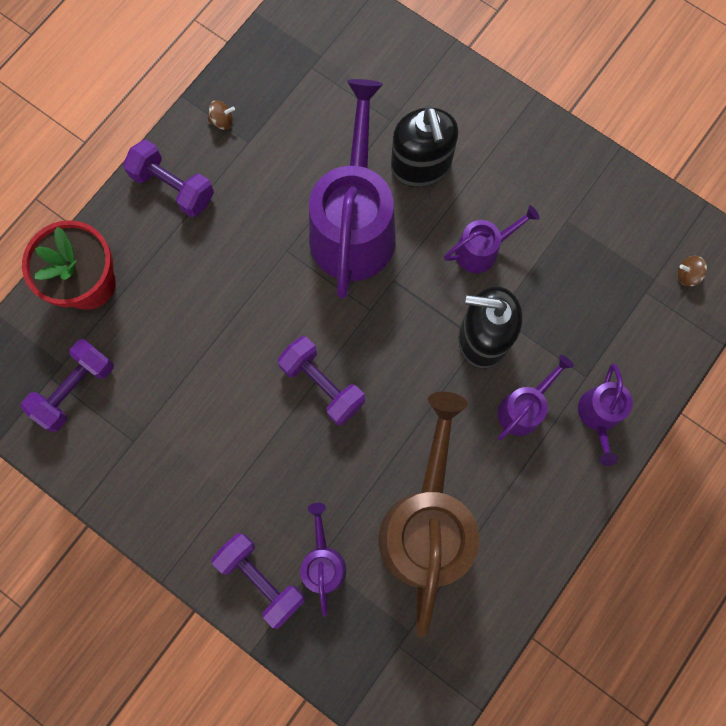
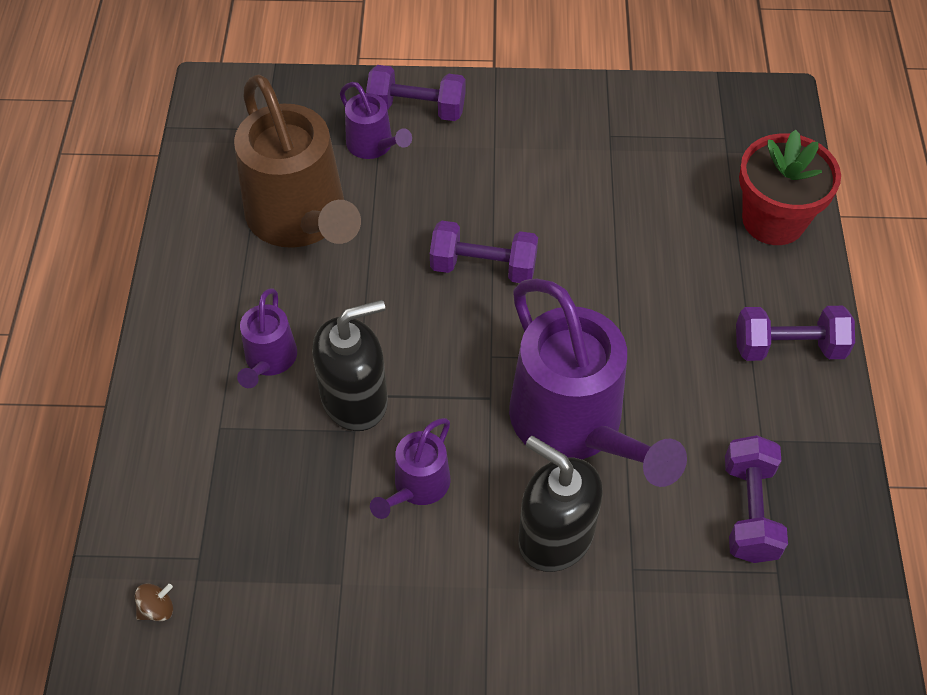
camera: 145 degrees right, 20 degrees down
purple dumbbell [21,339,114,432] -> purple dumbbell moved to [725,435,788,563]
brown spinning top [207,100,235,130] -> none
purple watering can [578,363,633,466] -> none

